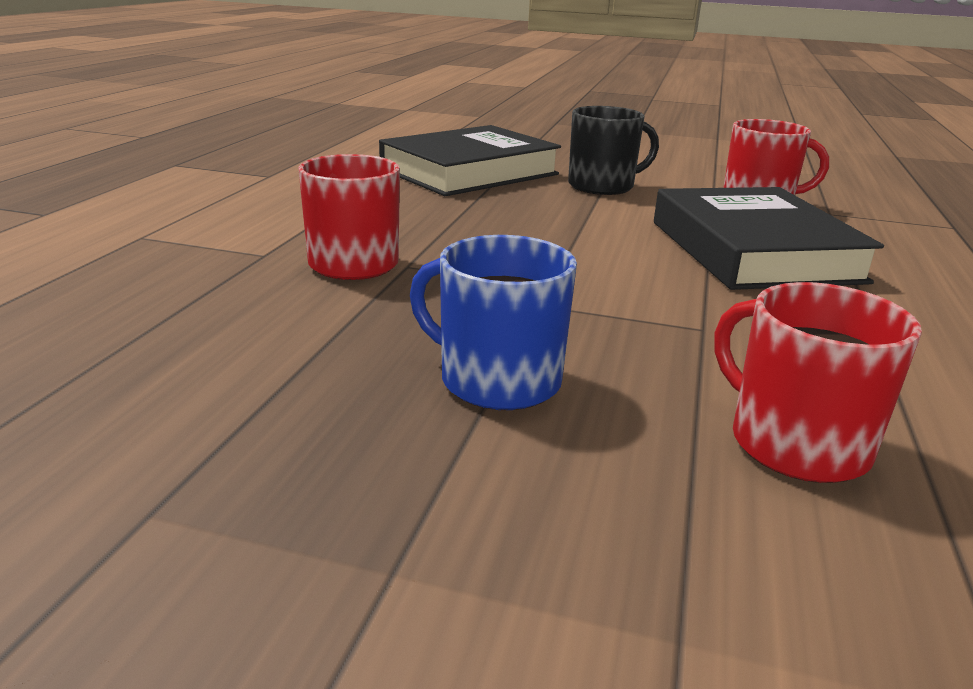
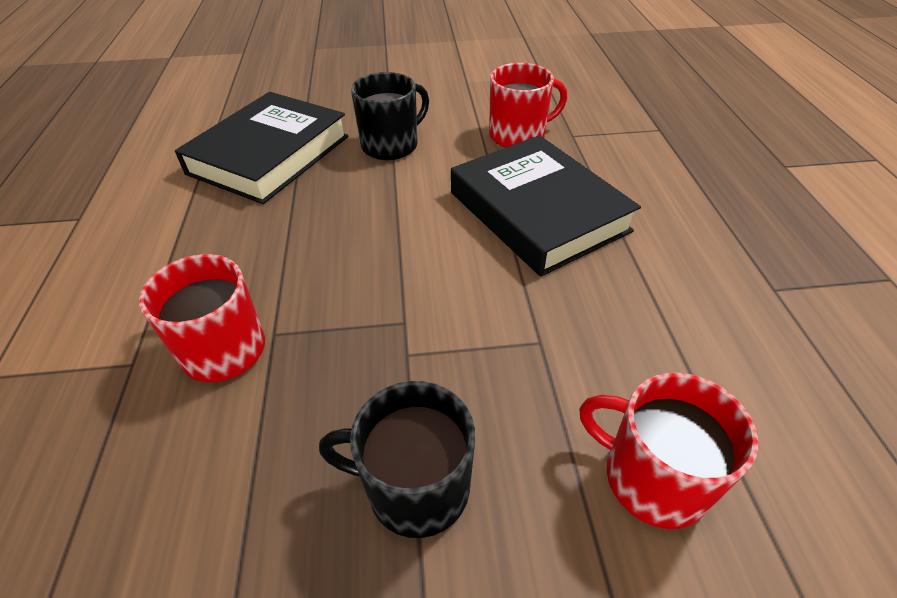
camera: 20 degrees left, 20 degrees up
blue mug [410,235,577,410] -> black mug [319,381,475,538]

